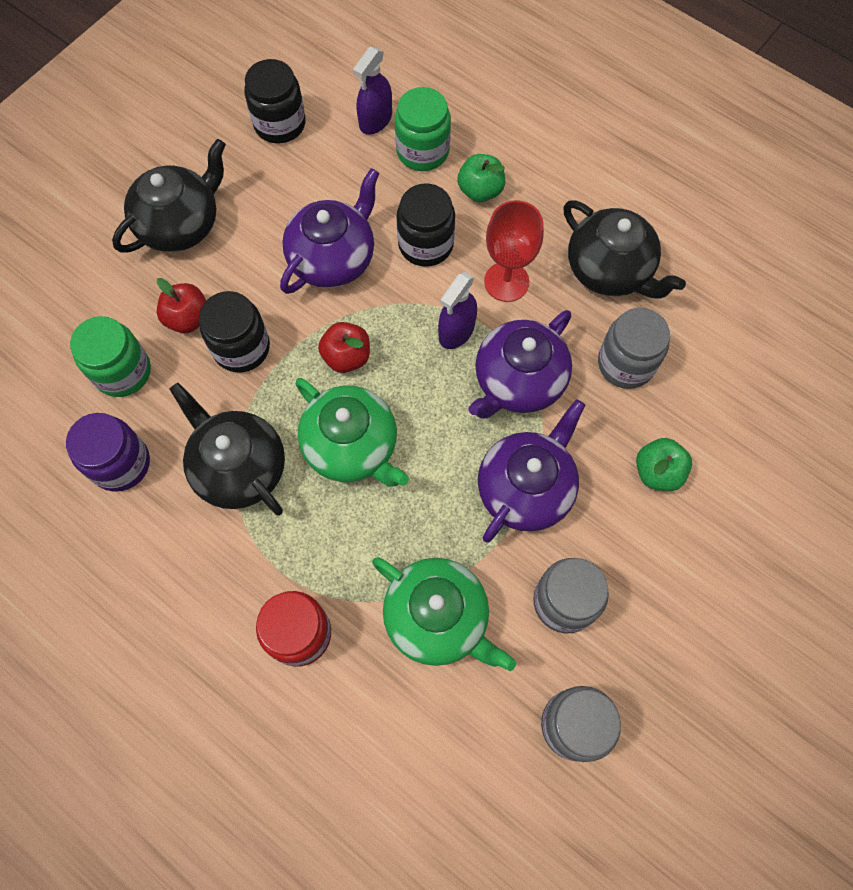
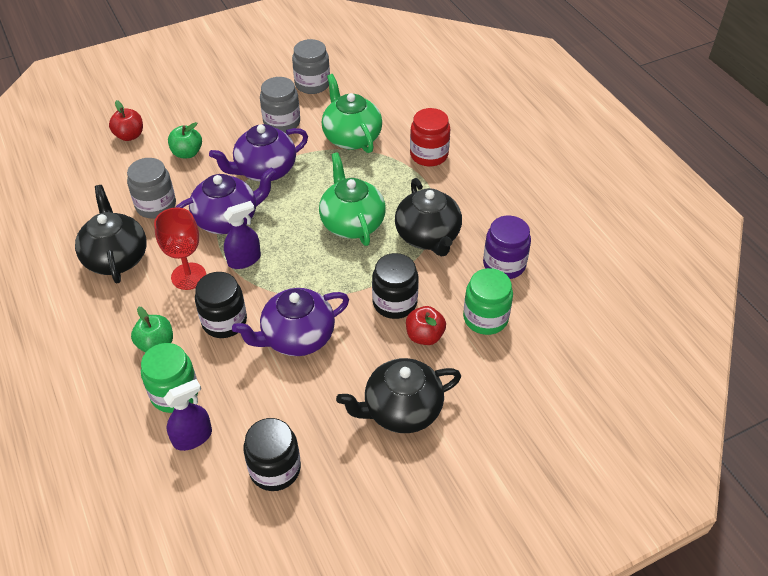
camera: 155 degrees left, 20 degrees down
red apple [318,322,370,373] -> red apple moved to [109,100,143,141]

